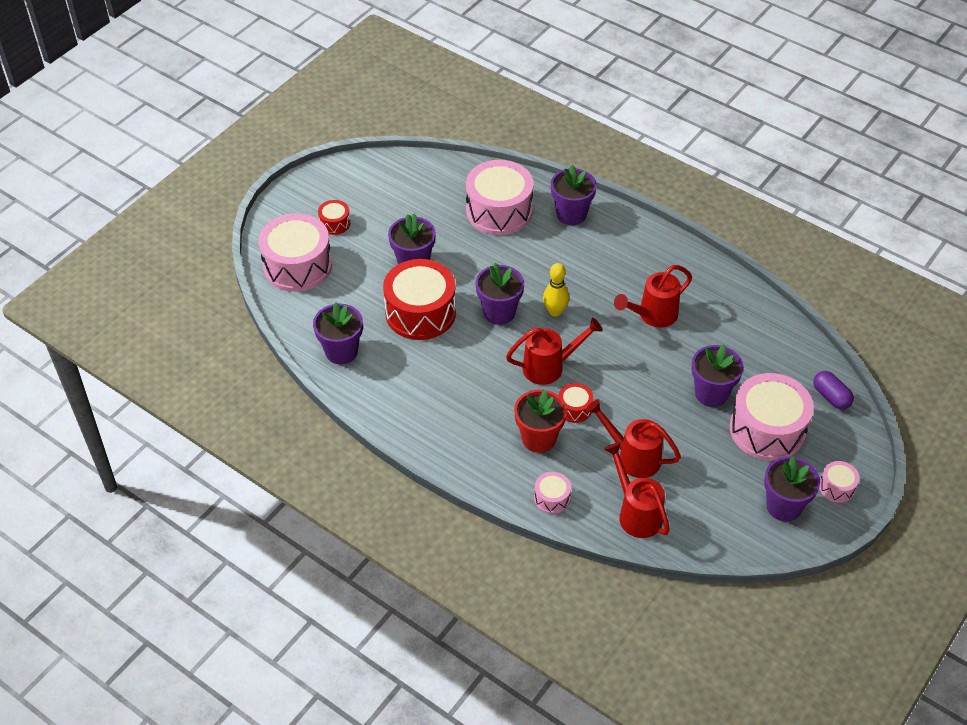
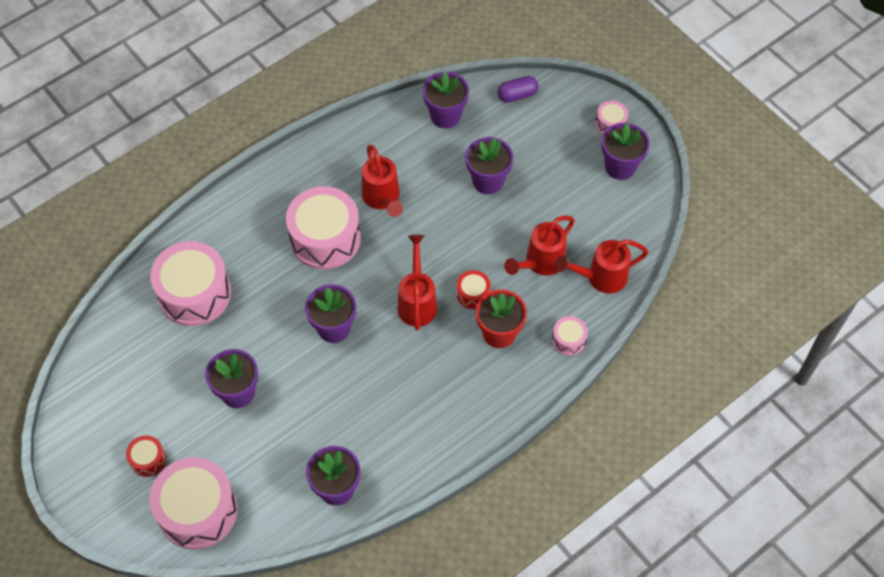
camera: 75 degrees left, 10 degrees up
red drum [383,259,456,340] -> none
yellow bowling pin [543,263,569,317] -> none
purple flower pot [551,164,597,225] -> purple flower pot moved to [423,71,469,129]
pink drum [730,373,814,461] -> pink drum moved to [286,186,361,269]

